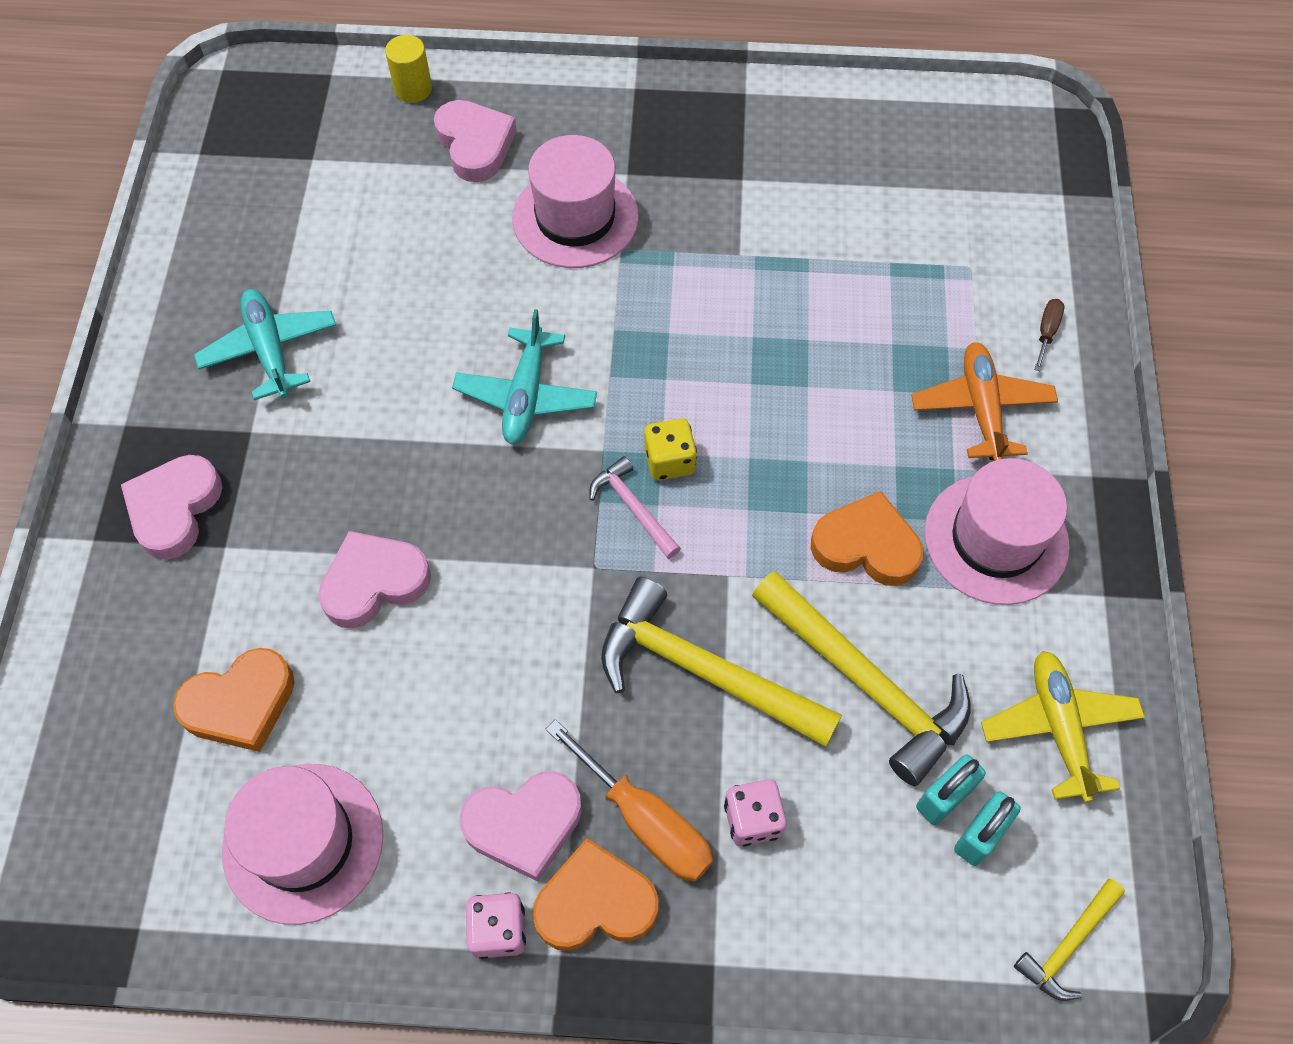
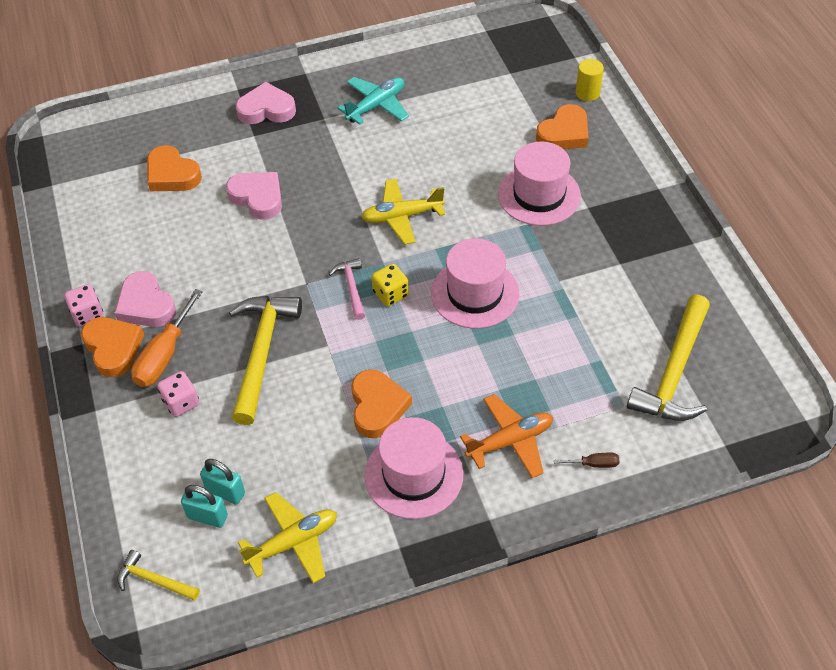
camera: 70 degrees right, 10 degrees down
pink hat [222,764,384,925] -> pink hat moved to [431,238,519,329]
pink heart [434,100,517,182] -> orange heart [536,104,588,149]
turquoise plane [452,309,597,445] -> yellow plane [361,179,445,245]
pink hammer [589,456,681,559] -> pink hammer turned 45 degrees counterclockwise [329,258,365,320]
yellow hammer [752,571,970,786] -> yellow hammer moved to [627,295,710,421]

